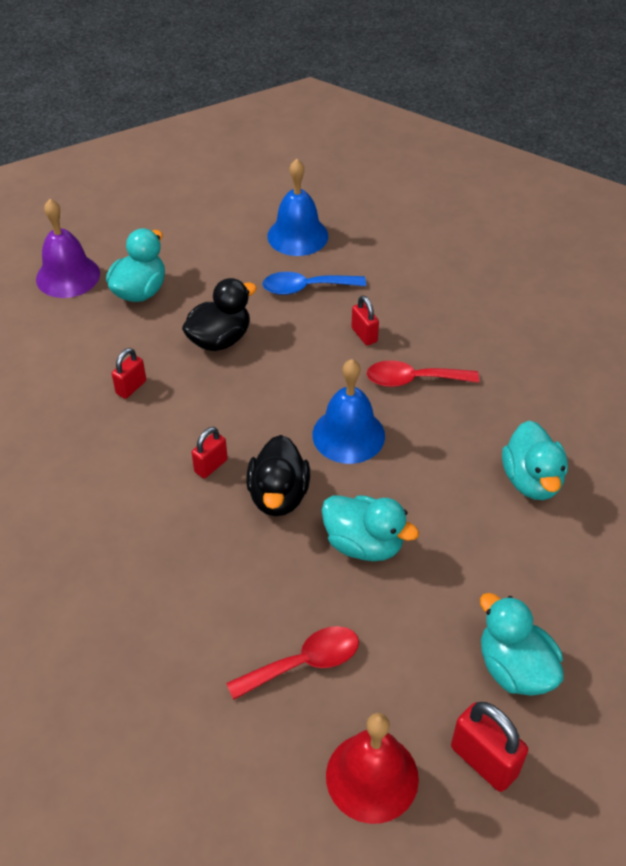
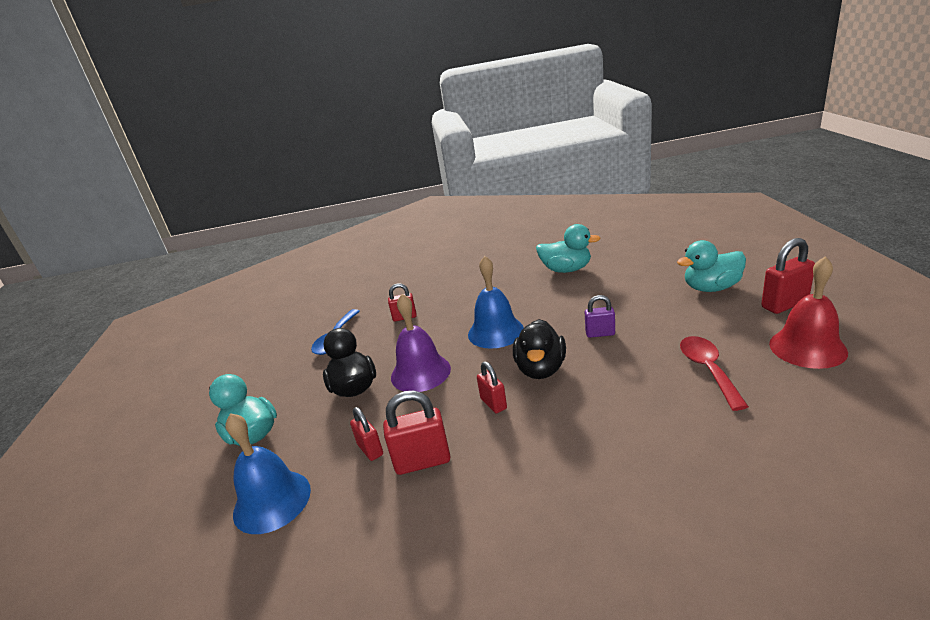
camera: 65 degrees left, 20 degrees down
purple bell [36,199,100,298] -> purple bell moved to [391,294,451,392]
black duck [246,435,310,516] -> black duck turned 75 degrees clockwise [513,319,566,379]
blue bell [267,159,328,256] -> blue bell moved to [225,413,311,534]
turquoise duck [322,495,419,561] -> purple padlock [585,295,615,338]
red spoon [367,360,479,387] -> none
none -> red padlock [383,391,451,475]

